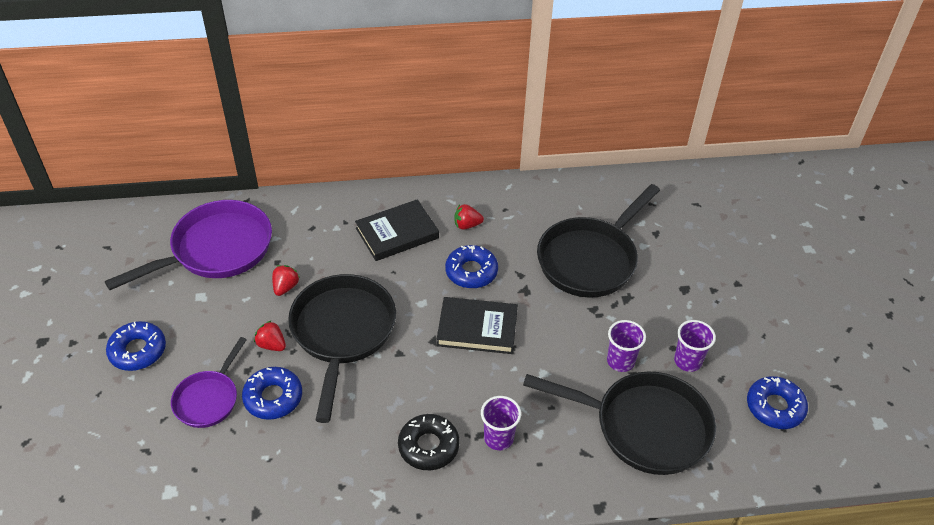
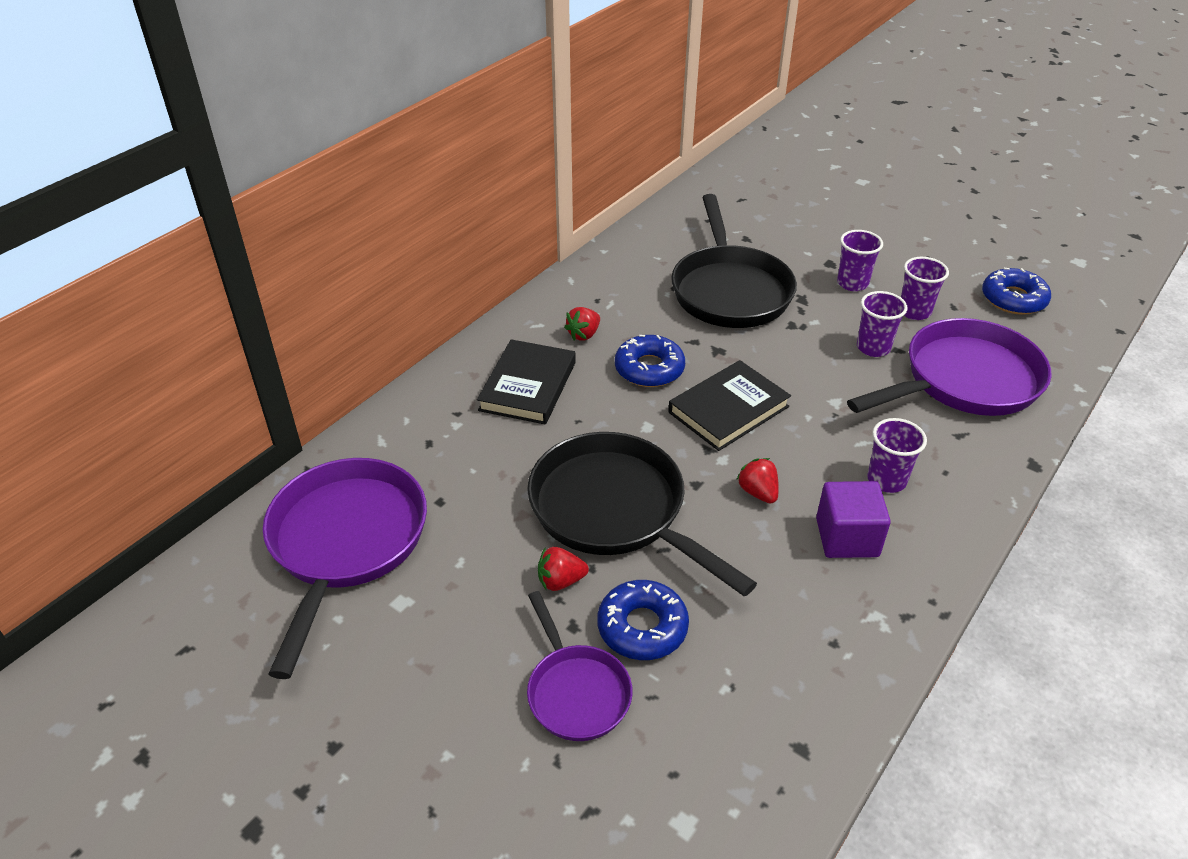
camera: 45 degrees left, 5 degrees down
blue donut [106,321,166,371] -> none
red strawberry [272,265,299,296] -> red strawberry moved to [736,458,779,504]
black donut [398,414,460,470] -> purple cube [816,481,891,558]
black pan [523,371,716,475] -> purple pan [847,318,1052,416]
none -> purple cup [837,230,883,291]

